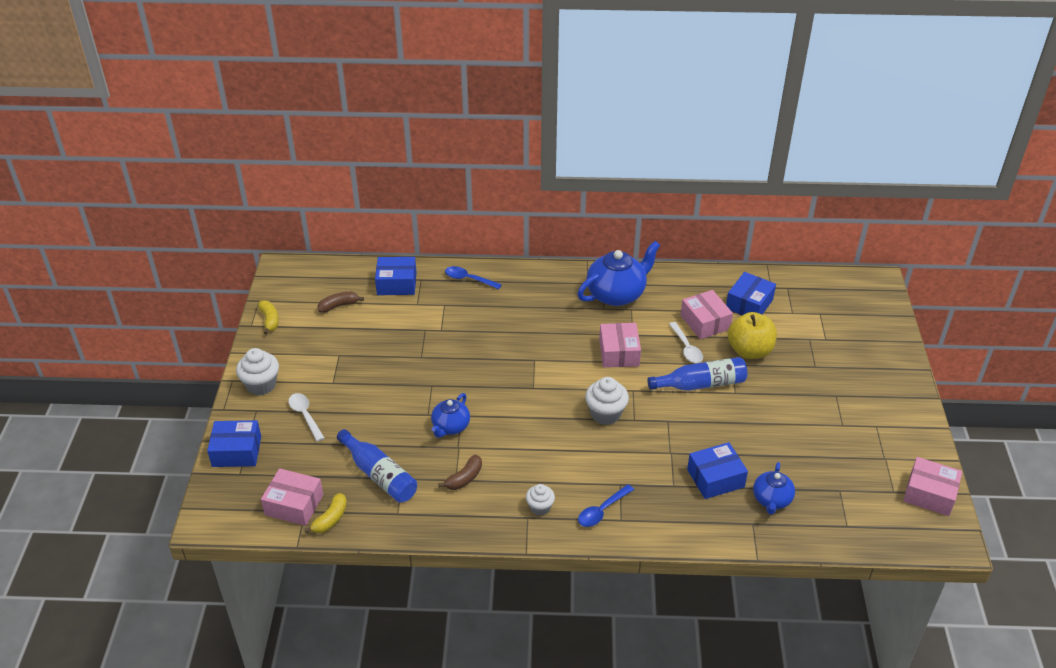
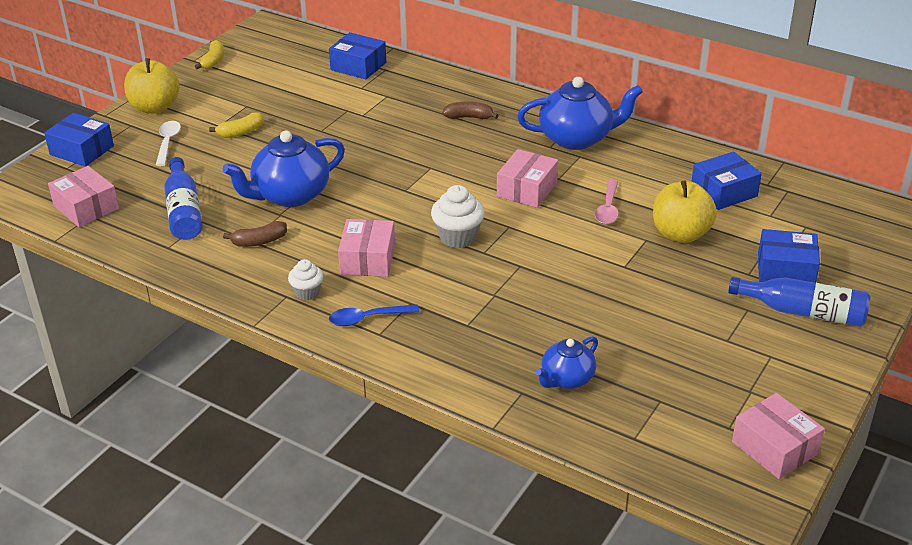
camera: 30 degrees right, 5 degrees down
white cupcake [236,348,279,396] -> yellow apple [124,58,180,113]
yellow banana [304,493,347,533] -> yellow banana moved to [209,113,264,138]
brown banana [317,292,364,313] -> brown banana moved to [442,102,499,119]
blue teapot [431,393,470,438] -> blue teapot [223,131,345,207], size x1.73
blue spoon [445,266,502,289] -> none
blue bottle [647,357,747,391] -> blue bottle moved to [728,277,870,327]
white spoon [669,322,703,363] -> pink spoon [595,180,619,224]
pink box [680,290,733,339] -> pink box moved to [338,219,395,277]
blue box [687,442,748,499] -> blue box moved to [758,229,820,283]

